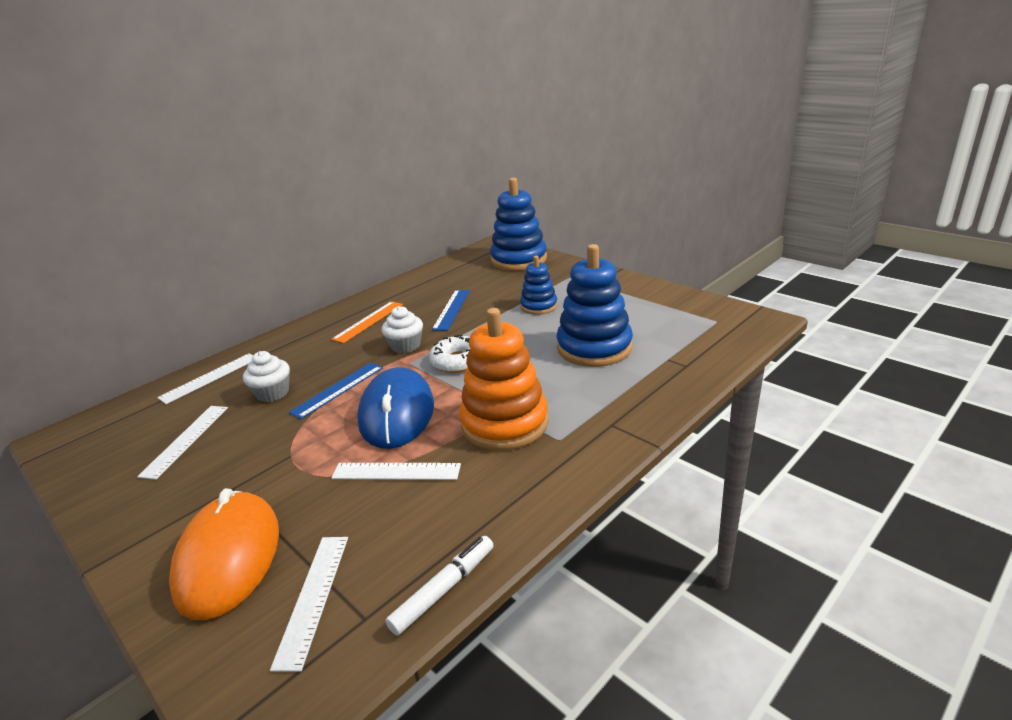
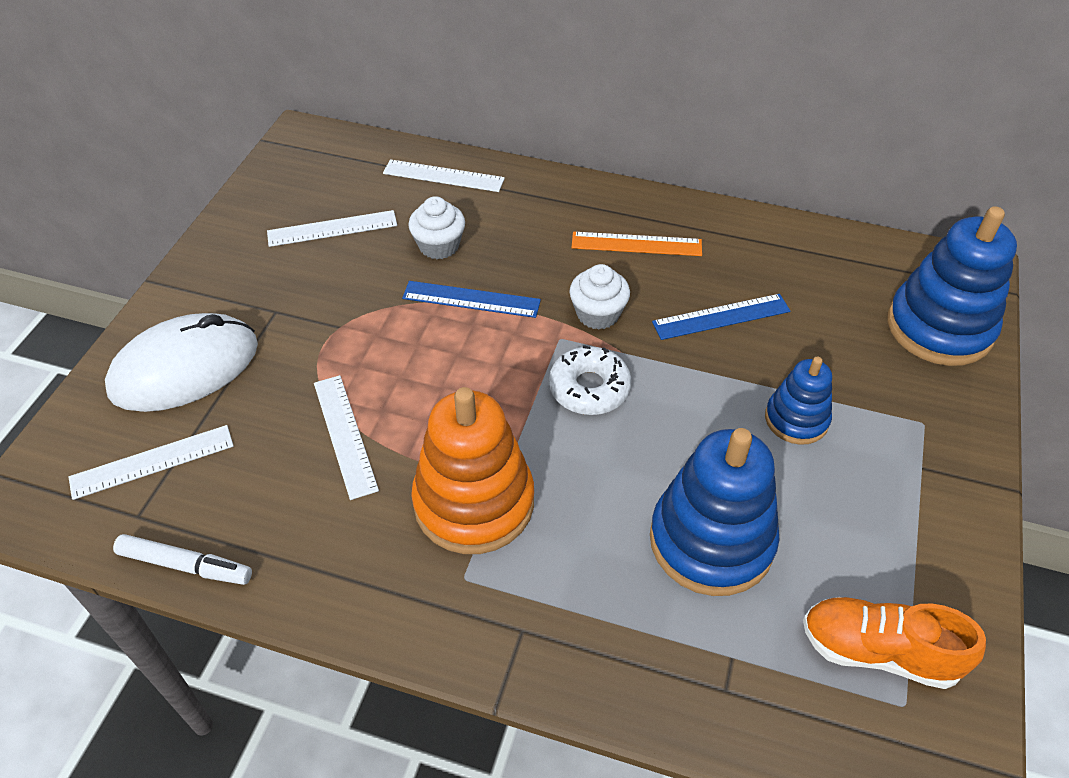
camera: 60 degrees right, 20 degrees up
orange mouse [169,488,279,620] -> white mouse [105,313,258,412]
blue mouse [357,367,434,449] -> none
none -> orange shoe [803,597,986,689]

